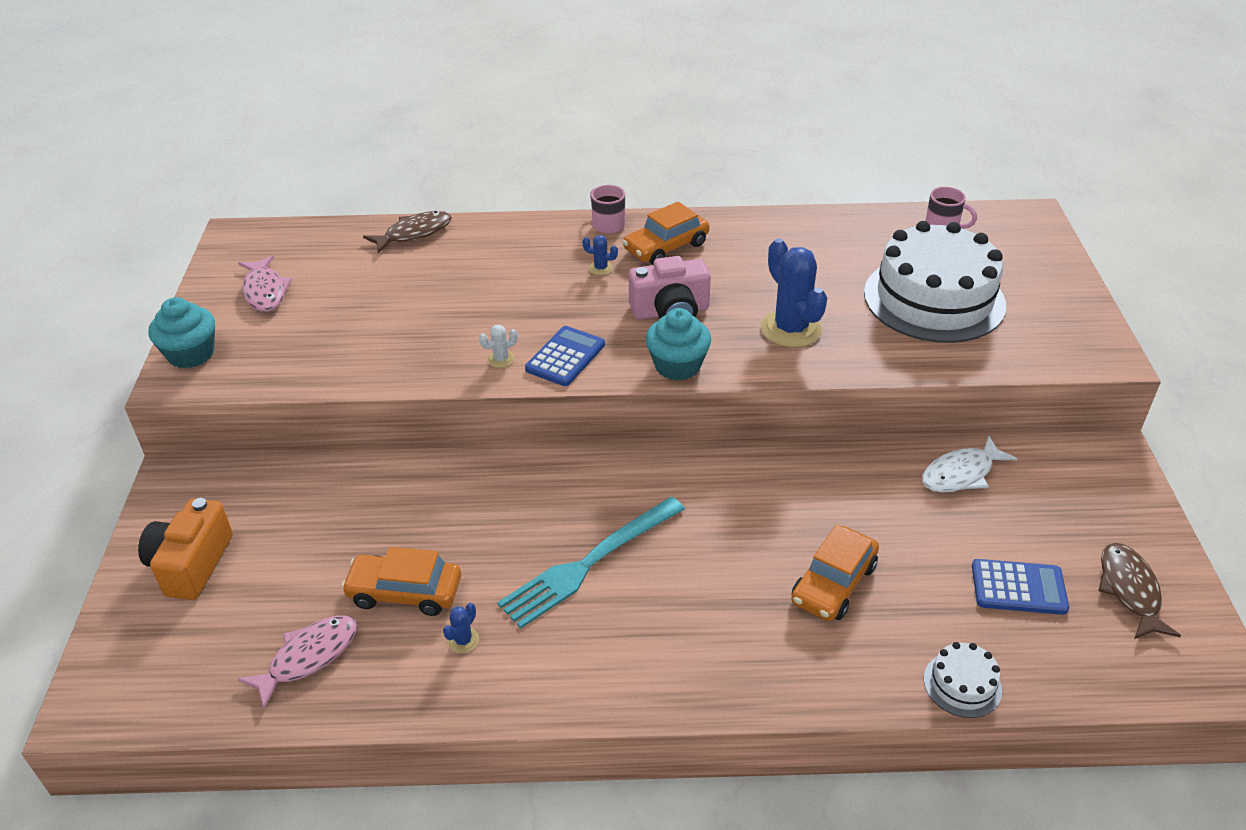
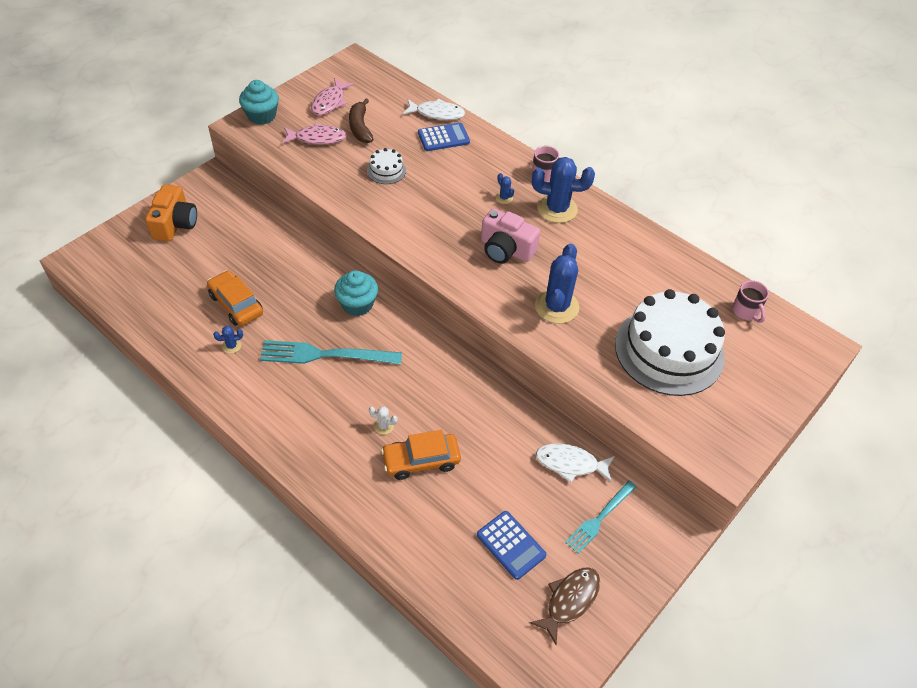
camera: 40 degrees right, 10 degrees up
orange camera [138,498,233,600] -> orange camera turned 135 degrees clockwise [145,184,197,241]
pink fish [238,615,357,709] -> pink fish moved to [282,123,346,145]
brown fish [363,211,452,254] -> white fish [403,99,465,120]
white cactus [479,325,518,368] -> white cactus moved to [369,407,398,435]
blue calculator [525,326,605,386] -> blue calculator moved to [418,122,470,151]
orange car [622,202,709,265] -> blue cactus [532,157,595,223]
turquoise cupcake [646,308,711,380] -> turquoise cupcake moved to [334,270,378,316]
white cake [924,642,1002,718] -> white cake moved to [367,148,406,184]
none -> brown banana [349,98,374,143]
none -> turquoise fork [565,481,636,554]

